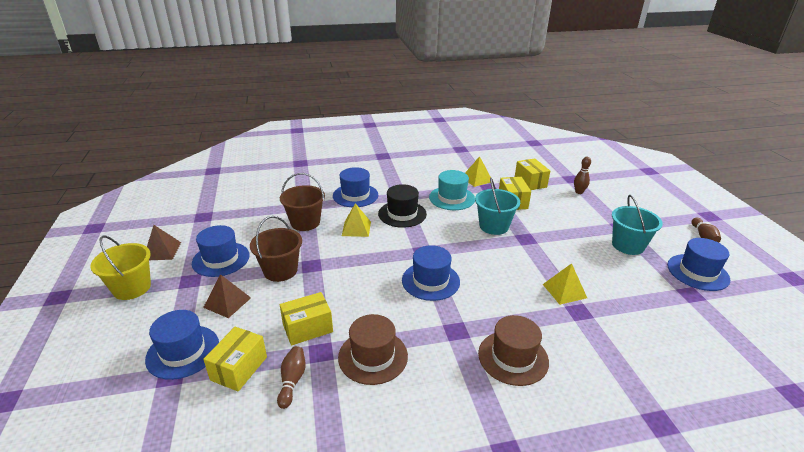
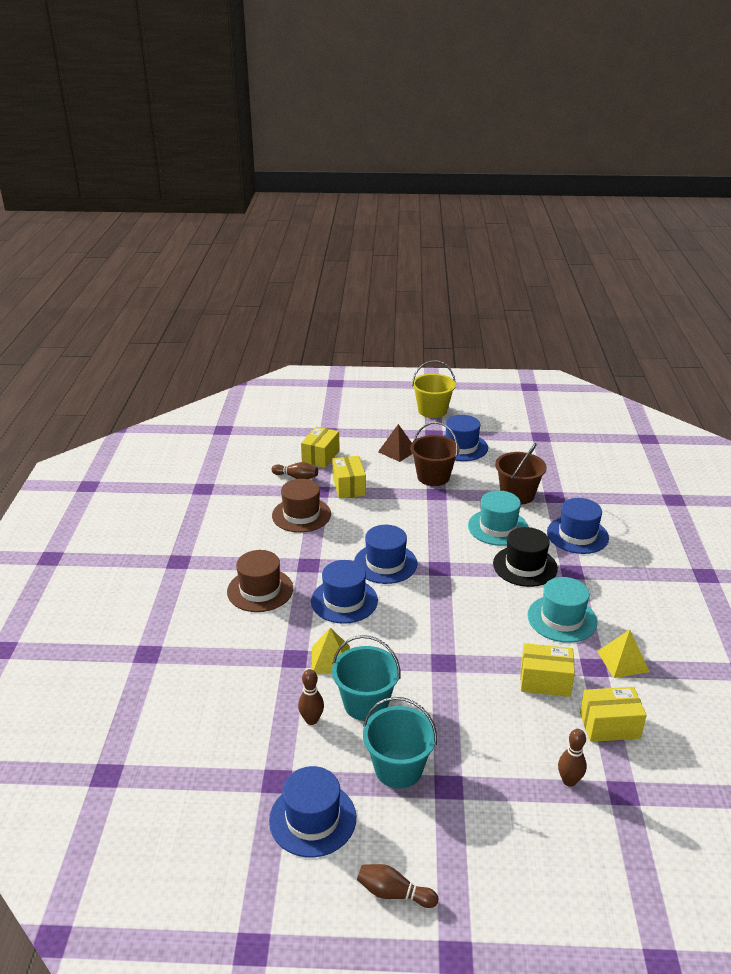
camera: 105 degrees right, 0 degrees up
blue hat [145,310,219,380] -> blue hat moved to [311,560,378,624]
brown pyramid [147,225,181,260] -> none
yellow box [203,327,267,391] -> yellow box turned 75 degrees clockwise [301,426,340,468]
yellow pyramid [342,203,371,237] -> turquoise hat [468,491,528,546]
turquoise bucket [475,178,520,235] -> turquoise bucket moved to [332,635,400,721]
none -> brown bowling pin [298,669,324,725]

